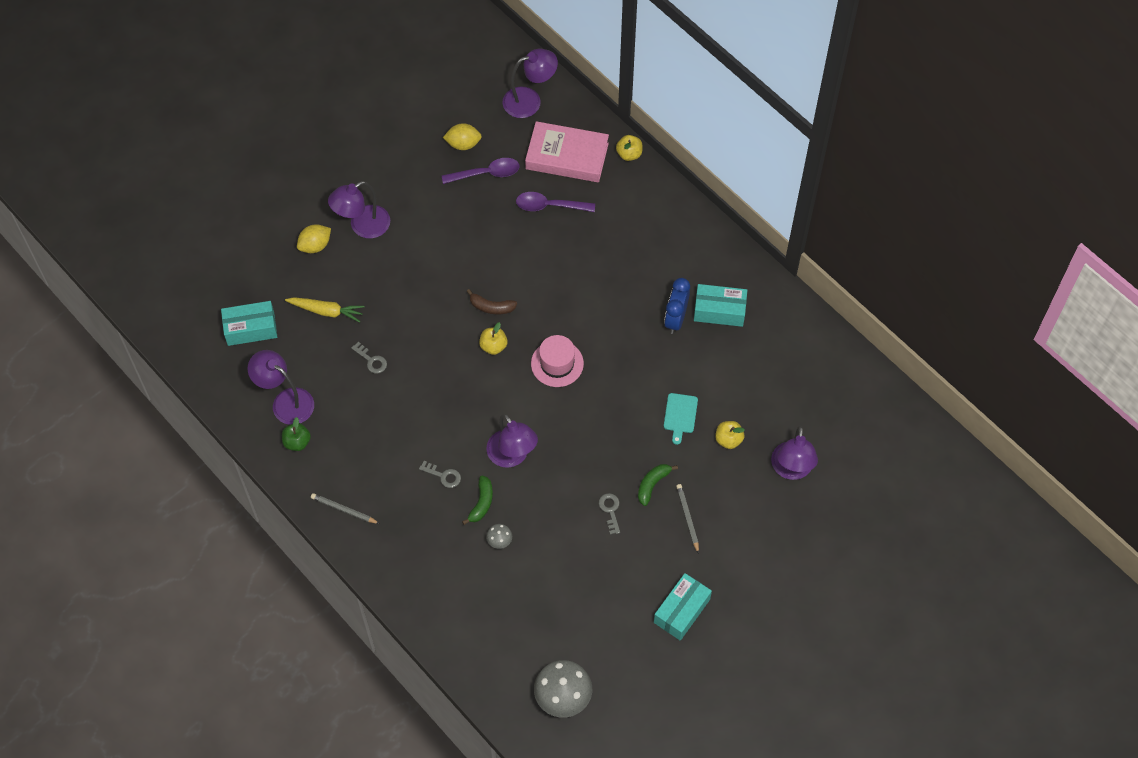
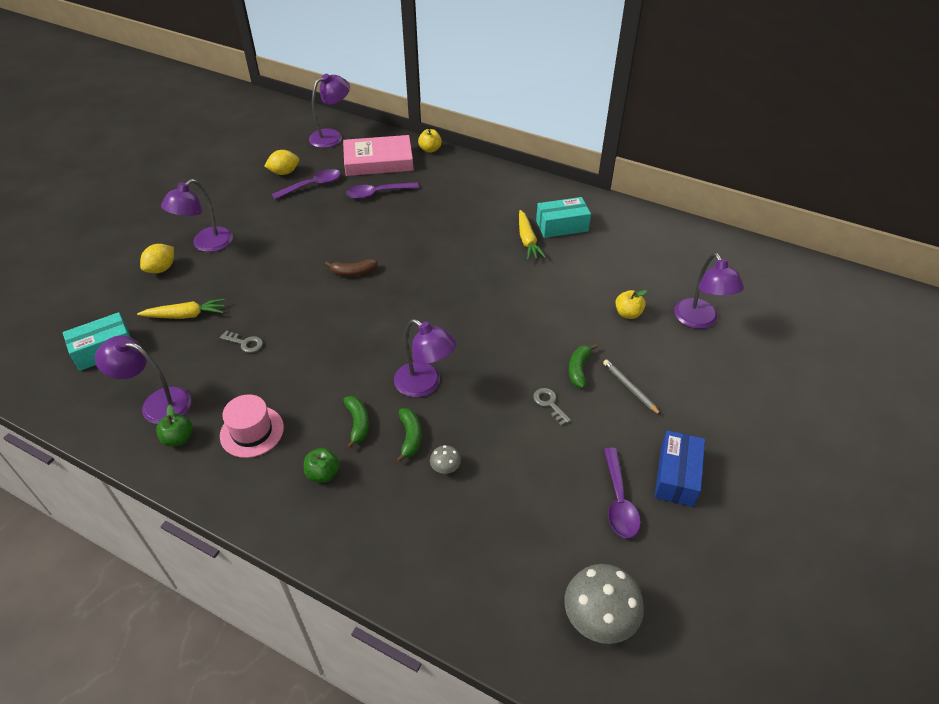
camera: 20 degrees left, 15 degrees down
grey pencil [311,493,380,524] -> none
grey key [419,461,461,488] -> green banana [343,396,369,449]
yellow apple [479,322,508,355] -> none
pink hat [531,335,584,387] -> pink hat moved to [220,394,284,458]
turquoise box [654,573,712,641] -> blue box [655,430,705,507]
blue clock [664,278,690,334] -> yellow carrot [519,210,546,260]
turquoise cutting board [664,393,698,445] -> none
none -> green apple [304,448,340,483]
none -> purple spoon [604,448,640,538]

